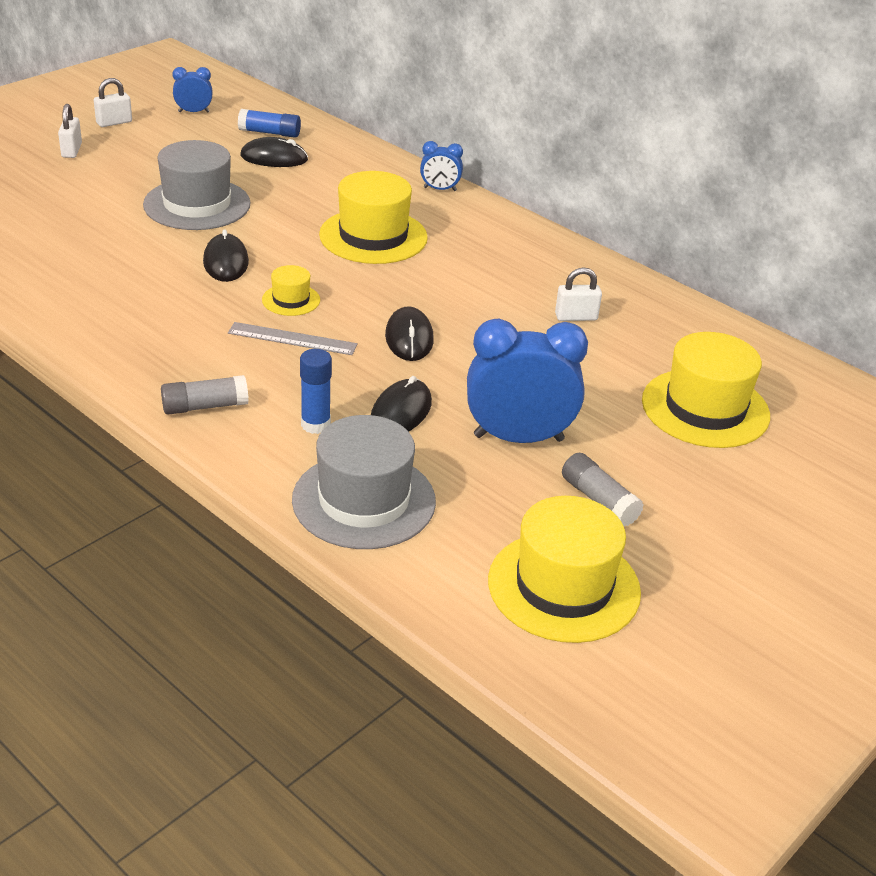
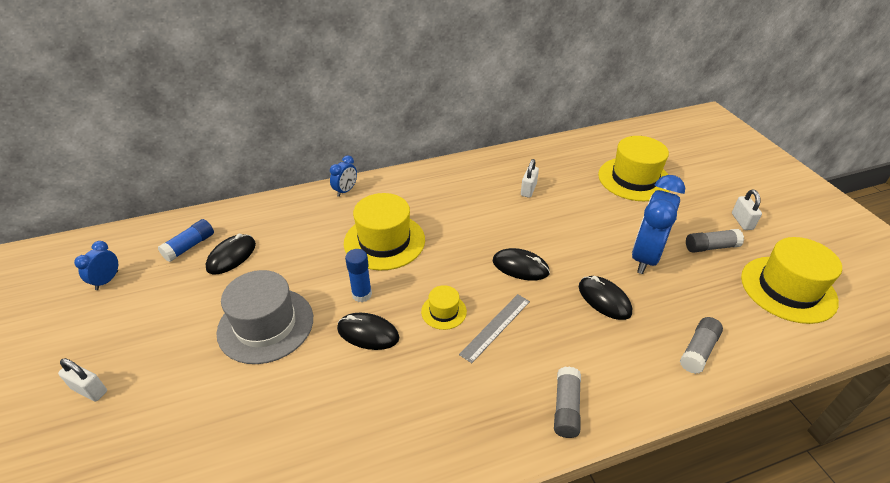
camera: 60 degrees left, 5 degrees up
white padlock [94,78,132,127] -> white padlock moved to [732,189,762,230]
grey hat [292,415,436,549] -> grey glue stick [680,317,723,374]
blue glue stick [300,349,332,434] -> blue glue stick moved to [345,249,372,302]

